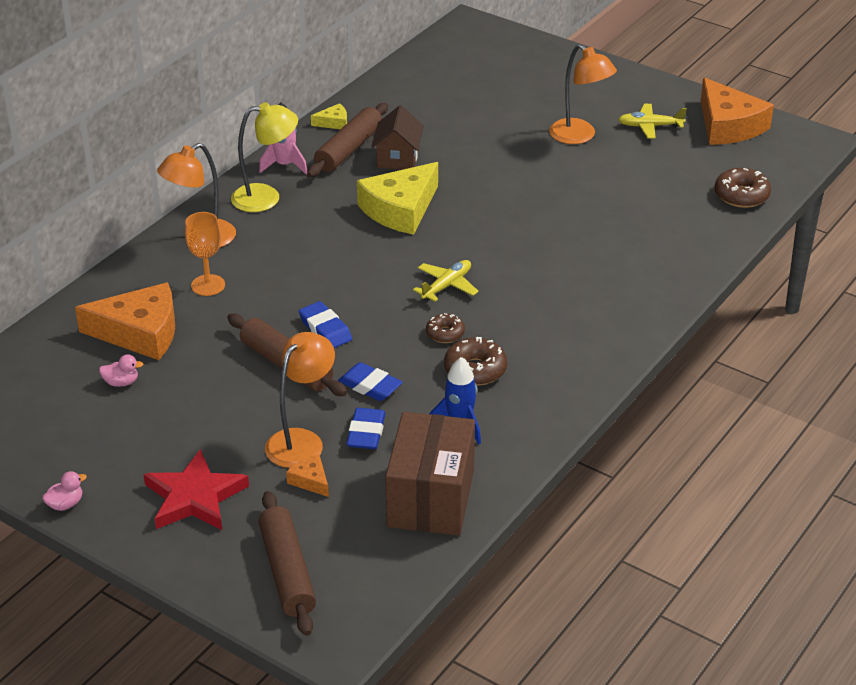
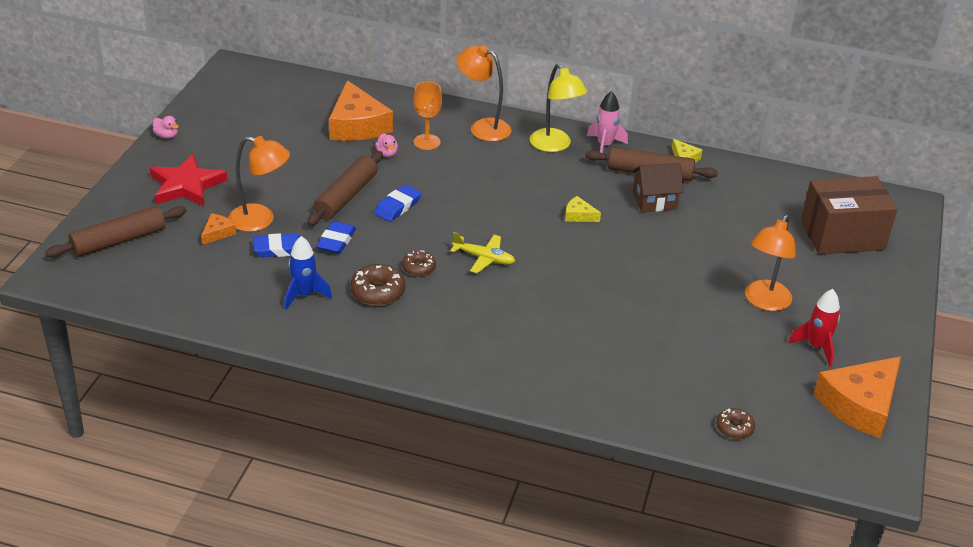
camera: 70 degrees right, 0 degrees up
pink duck [99,354,144,387] -> pink duck moved to [375,133,398,157]
yellow cheese [357,162,438,235] -> yellow cheese [565,196,601,222], size x0.44
brown box [385,412,475,536] -> brown box moved to [801,176,897,254]
yellow plane [618,104,687,139] -> red rocket [788,289,840,367]
brown donut [715,168,771,208] -> brown donut [716,408,755,439], size x0.63

